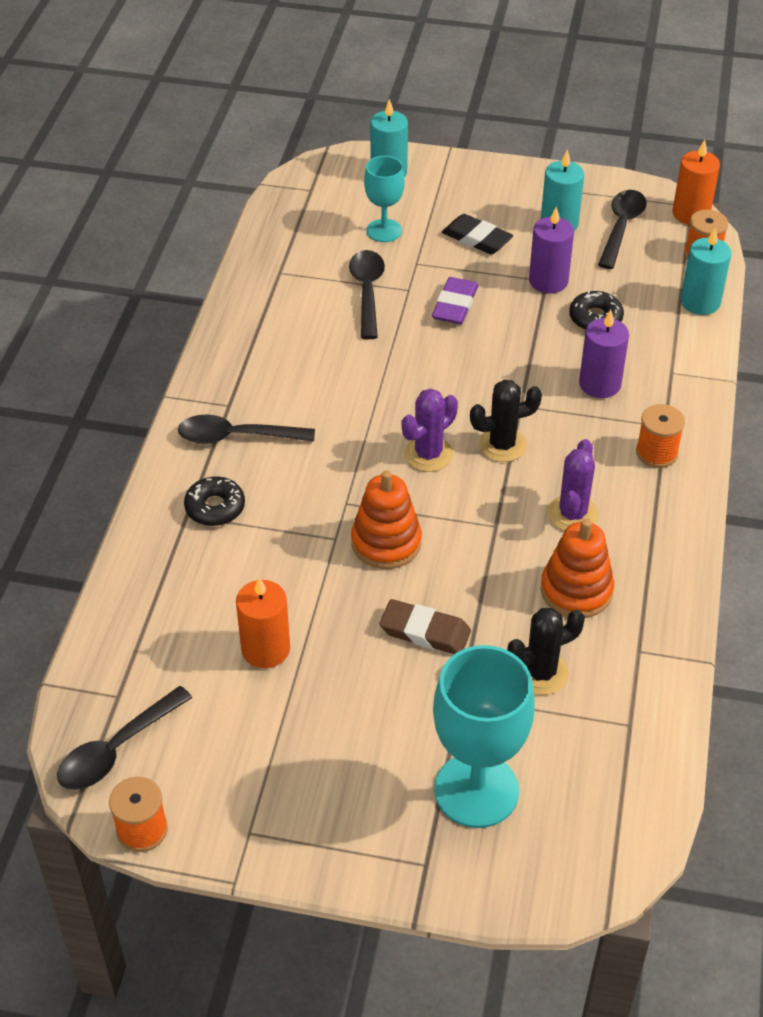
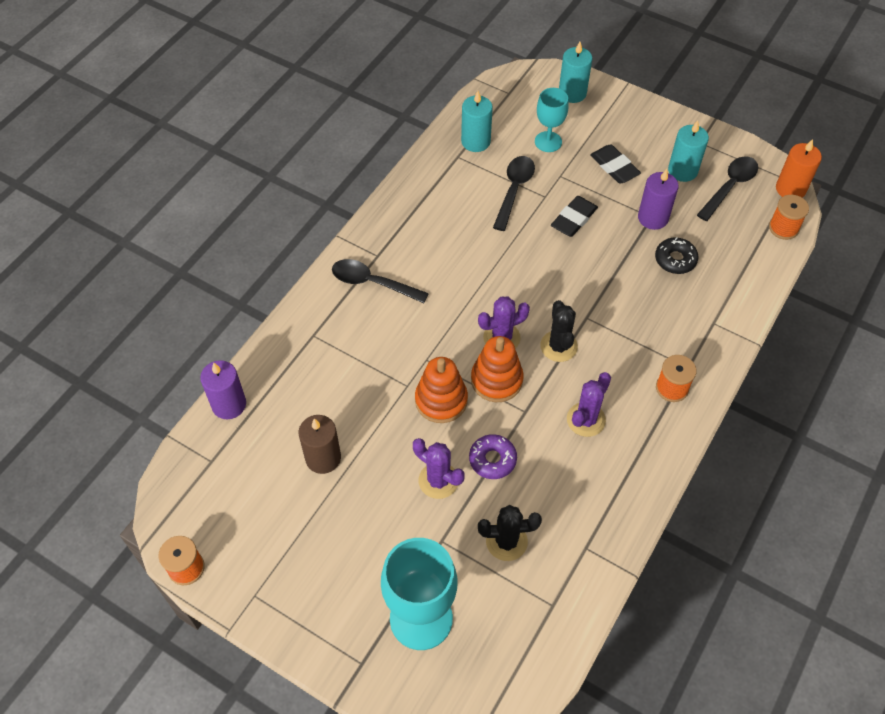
camera: 20 degrees right, 10 degrees up
black spoon [57,686,193,790] -> none
black donut [184,476,245,526] -> none
orange candle [236,577,290,668] -> brown candle [299,415,341,474]
brown eraser [379,599,471,654] -> purple cactus [413,438,465,499]
purple eraser [432,277,478,324] -> black eraser [551,196,598,237]
black cactus [470,379,542,462] -> black cactus turned 75 degrees clockwise [540,300,578,362]
orange stacking toy [541,519,614,618] -> orange stacking toy moved to [471,336,524,402]
purple candle [579,309,629,398] -> purple candle moved to [200,360,246,419]
turquoise candle [681,228,731,315] -> turquoise candle moved to [461,91,493,152]
none -> purple donut [469,434,517,479]

